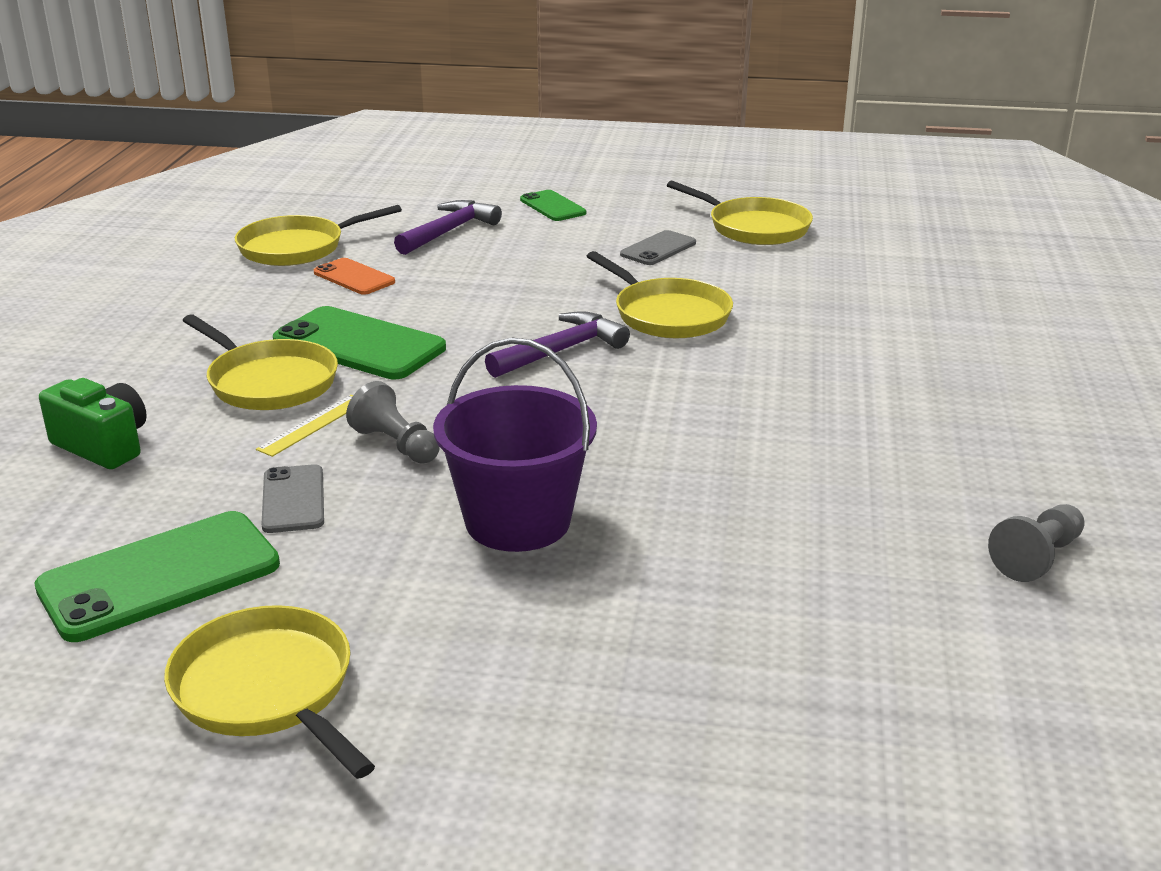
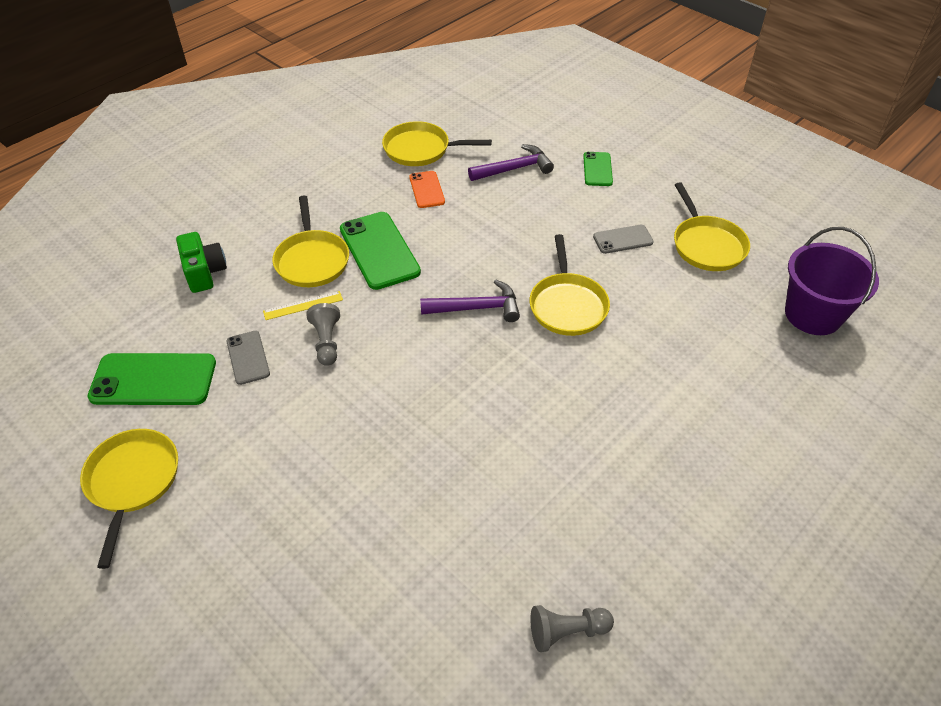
camera: 35 degrees right, 20 degrees up
grey phone [261,464,324,533] -> grey phone turned 45 degrees counterclockwise [226,331,270,385]
purple bucket [433,338,597,552] -> purple bucket moved to [785,227,879,335]

